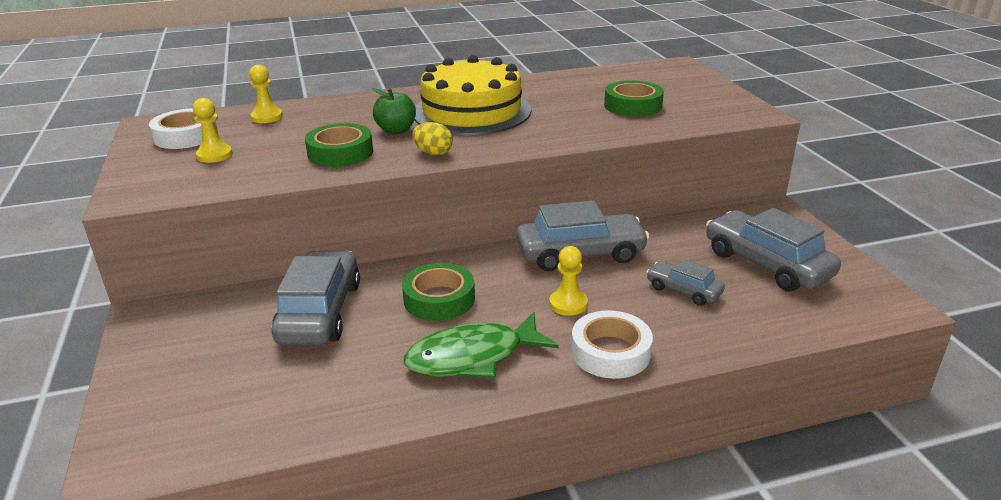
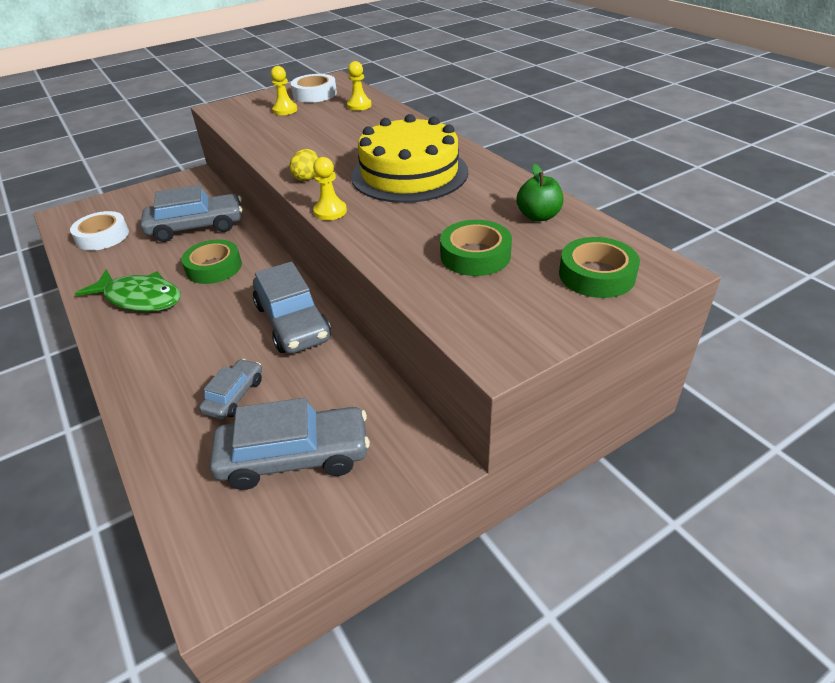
camera: 75 degrees right, 10 degrees up
green tape [305,123,373,167] -> green tape moved to [559,237,640,298]
green apple [372,88,416,134] -> green apple moved to [516,164,563,222]
green fish [404,312,559,379] -> green fish turned 150 degrees clockwise [75,269,181,312]
yellow pawn [549,246,588,316] -> yellow pawn moved to [313,157,347,220]
white tape [571,310,653,379] -> white tape moved to [70,211,129,250]
grey car [706,208,841,292] -> grey car turned 45 degrees clockwise [210,398,370,490]

